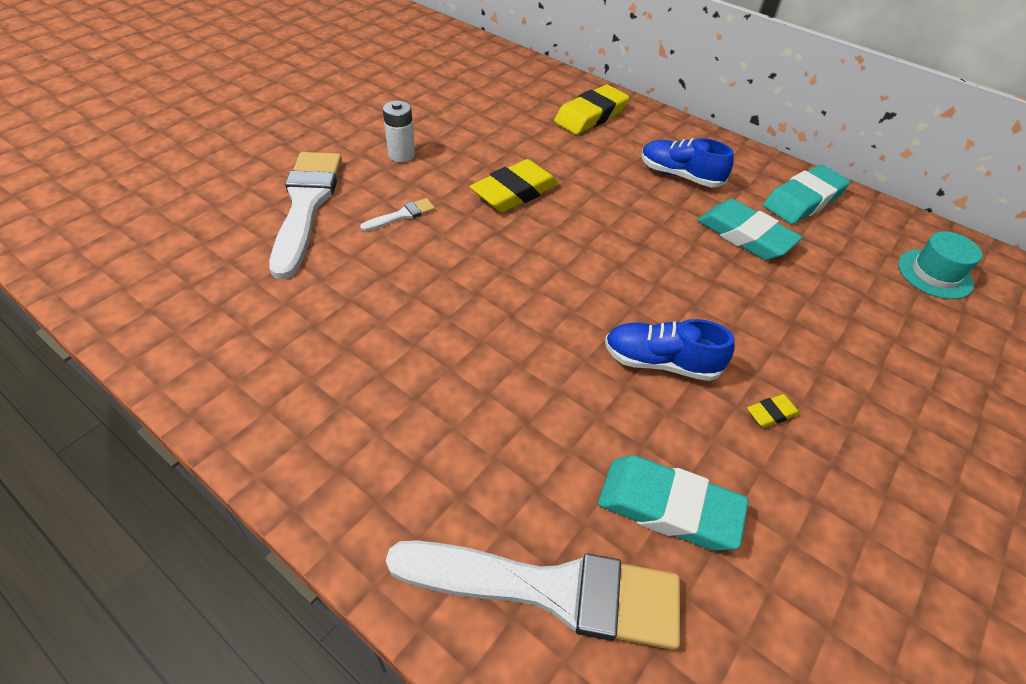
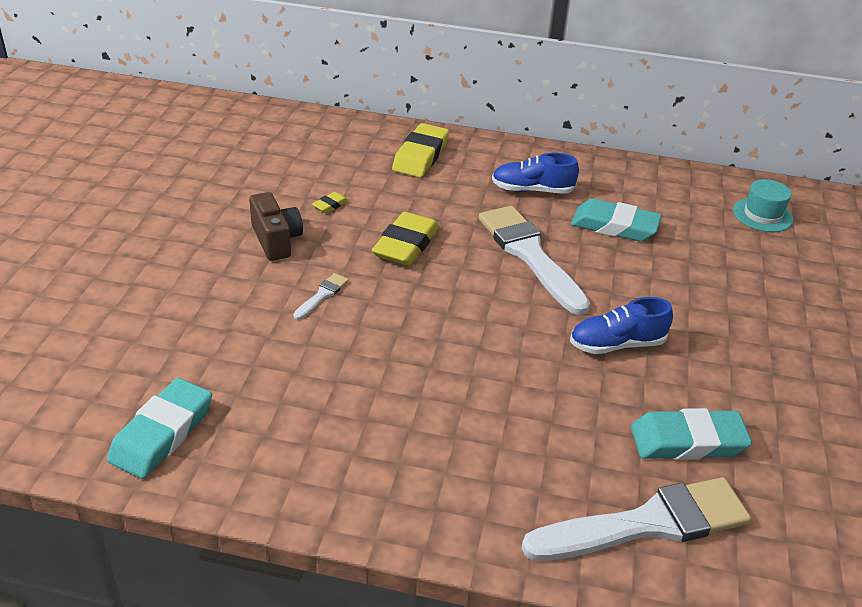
camera: 25 degrees left, 10 degrees down
white brush [269,152,342,279] -> white brush moved to [478,206,590,315]
white battery [383,101,415,162] -> brown camera [249,192,303,261]
yellow eraser [747,394,800,428] -> yellow eraser moved to [312,192,349,213]
turquoise eraser [763,165,850,224] -> turquoise eraser moved to [107,378,212,479]

